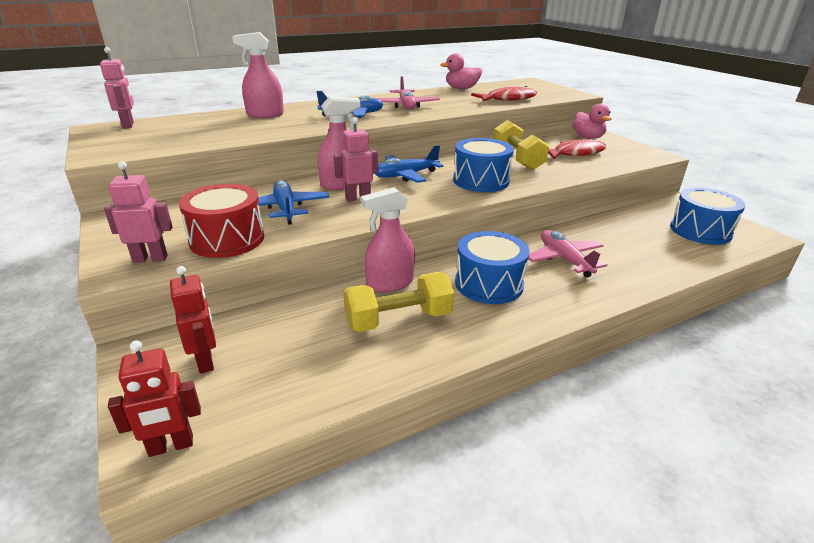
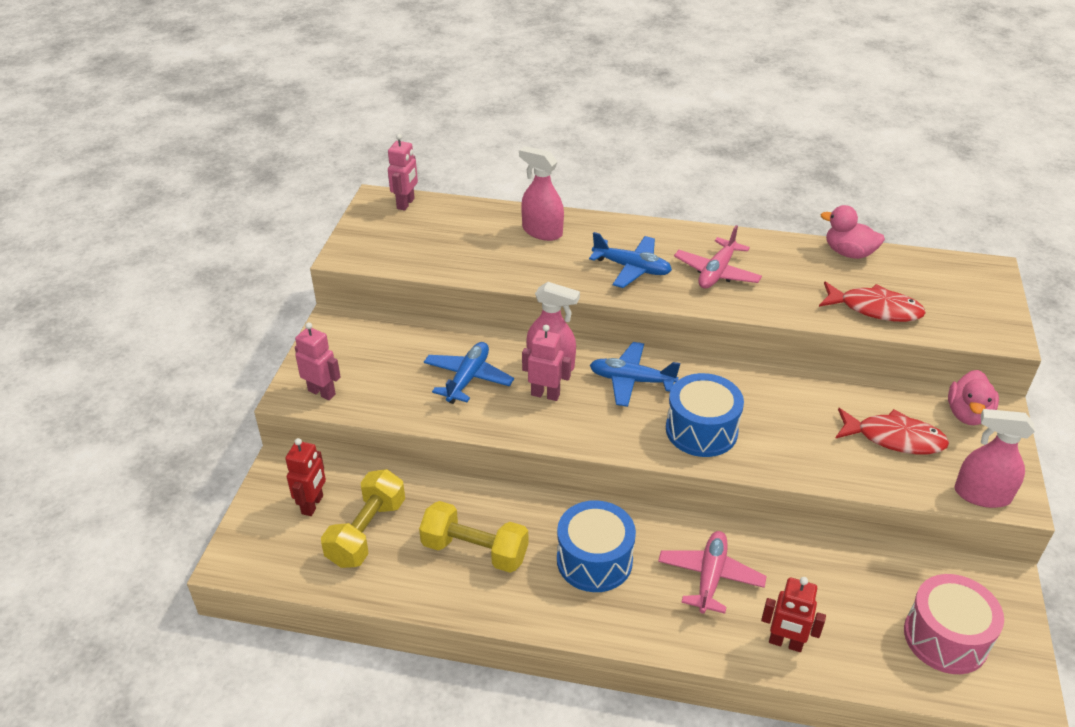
camera: 40 degrees right, 10 degrees up
red robot [108,340,201,457] -> red robot moved to [761,577,826,652]
red drum [179,184,264,258] -> none
pink spray bottle [361,187,415,292] -> pink spray bottle moved to [954,409,1035,508]
yellow dumbbell [493,120,549,170] -> yellow dumbbell moved to [321,469,405,568]
blue drum [670,187,746,245] -> pink drum [904,574,1004,674]

